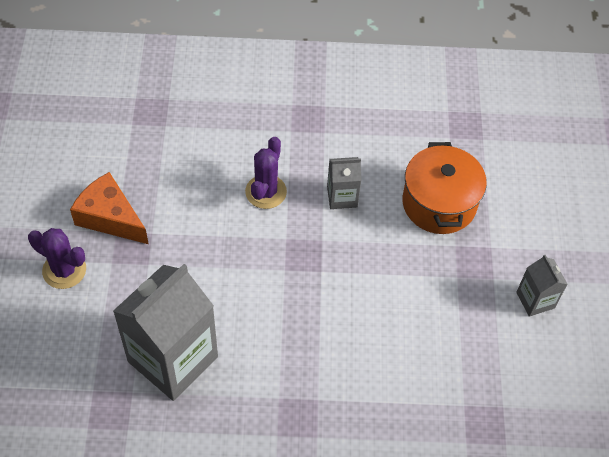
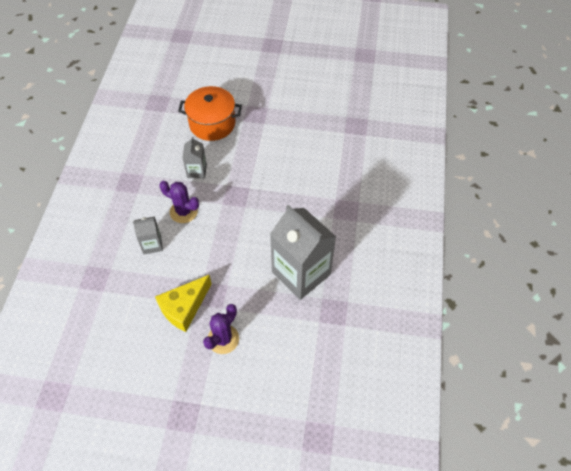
camera: 80 degrees left, 0 degrees up
orange cheese [70,172,149,244] -> yellow cheese [155,275,212,332]
grey carton [516,255,568,317] -> grey carton moved to [133,217,163,254]

